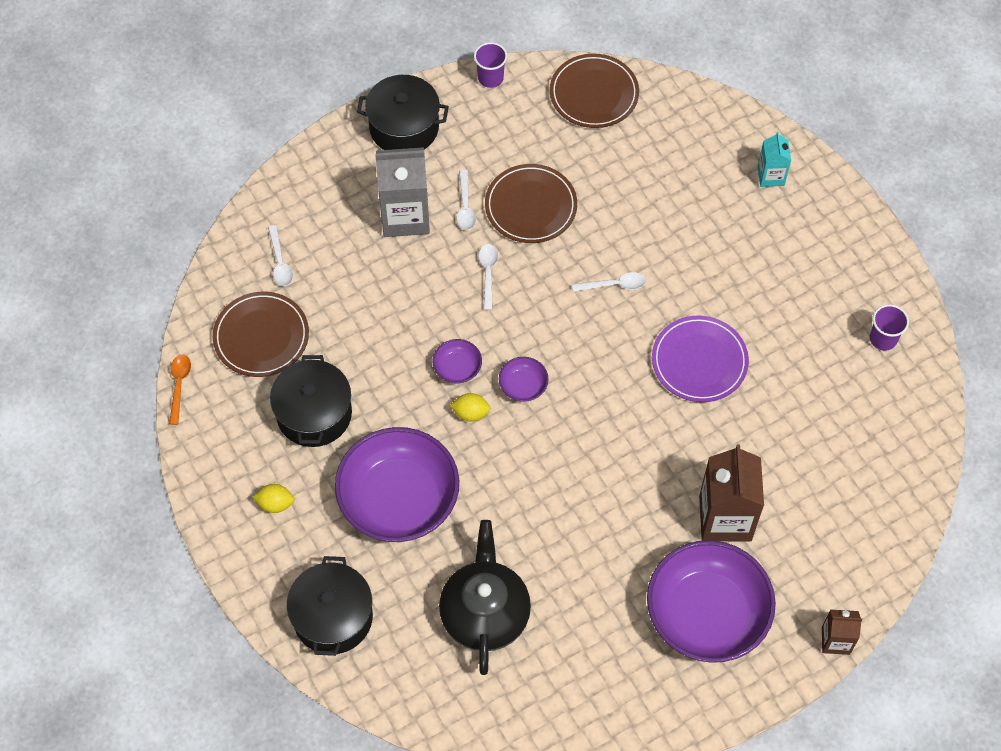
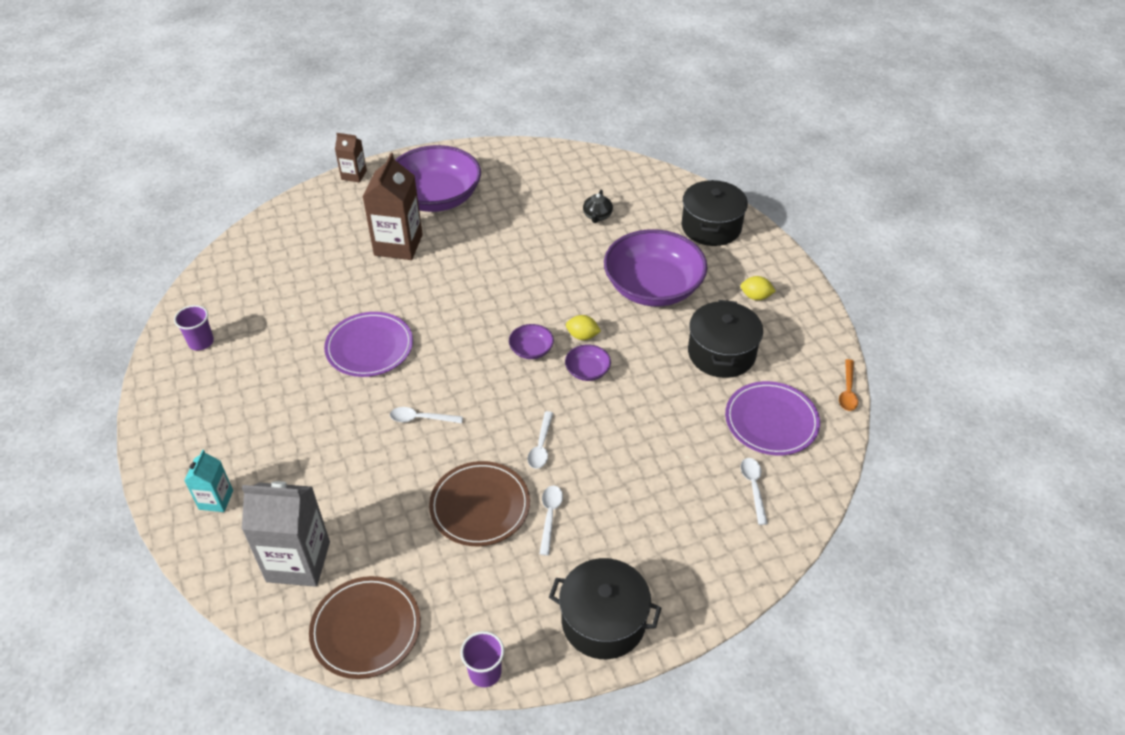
camera: 170 degrees left, 15 degrees down
brown plate [213,291,309,377] -> purple plate [725,381,820,455]
grey carton [375,147,430,237] -> grey carton moved to [242,481,330,587]
black teapot [439,520,531,675] -> black teapot [583,190,613,223], size x0.44

